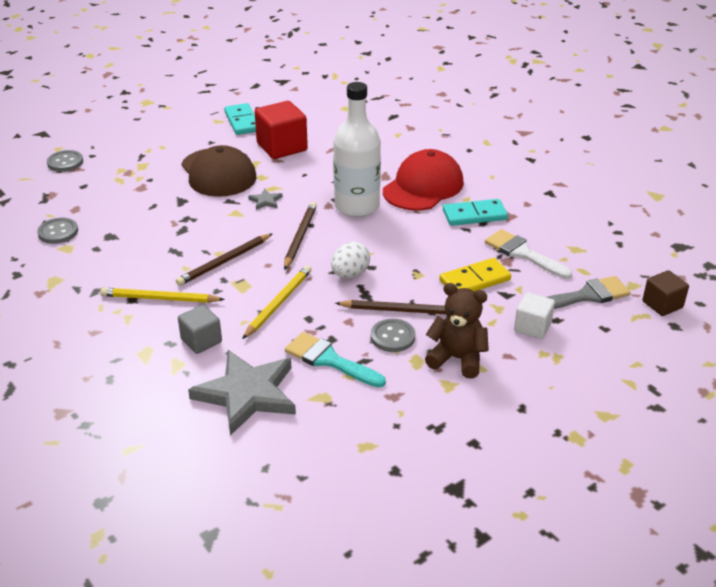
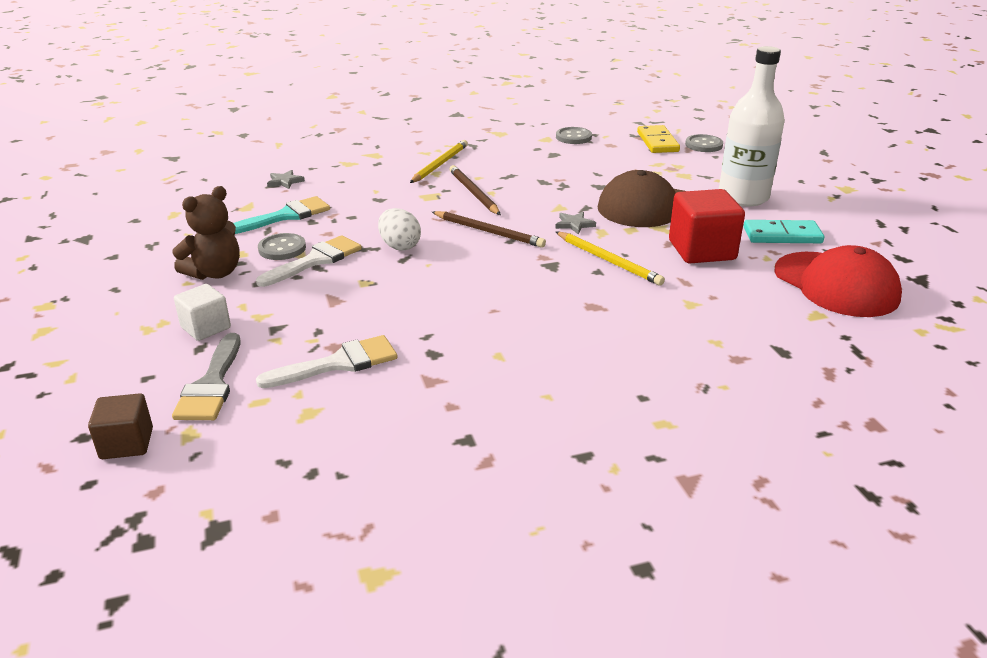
camera: 110 degrees right, 5 degrees down
grey cube [178,305,222,354] -> none
grey star [188,350,296,436] -> grey star [267,170,305,189], size x0.40
yellow pencil [242,265,312,339] -> yellow pencil moved to [555,231,665,286]
white bottle [333,82,381,217] -> white bottle moved to [719,46,785,207]
brown pencil [335,300,446,314] -> white brush [256,235,362,287]
red cap [383,149,464,211] -> red cap moved to [774,245,902,317]
yellow domino [439,258,511,292] -> yellow domino moved to [637,125,680,153]
turquoise domino [443,199,508,226] -> none

